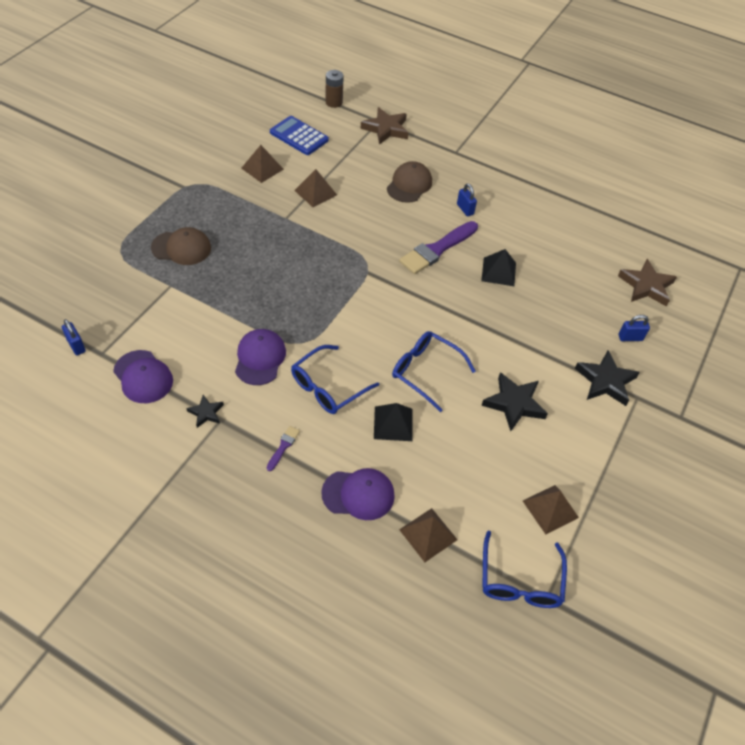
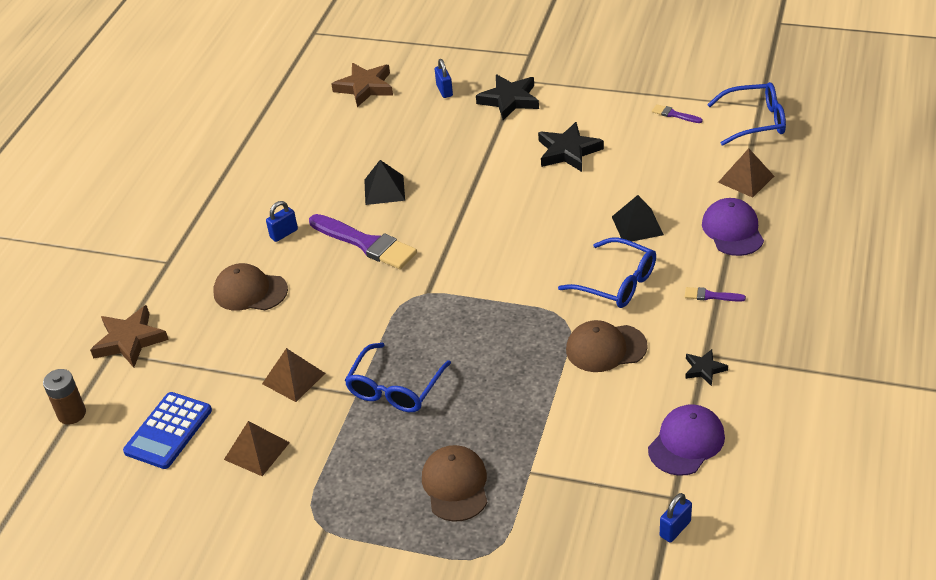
camera: 95 degrees left, 10 degrees down
purple cap [235,329,286,385] -> brown cap [566,320,648,372]
blue glasses [392,331,476,412] -> blue glasses moved to [345,343,451,412]
brown pyramid [523,485,579,534] -> purple brush [652,104,703,123]

